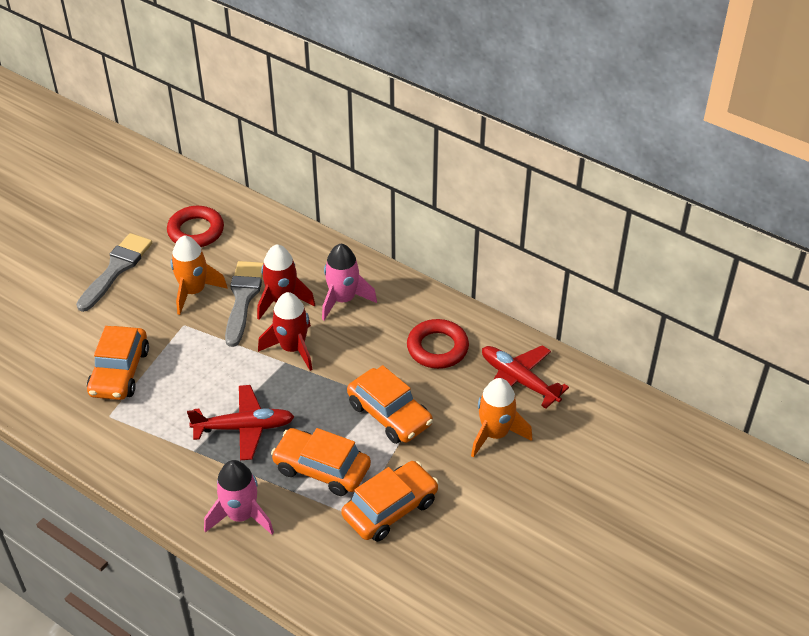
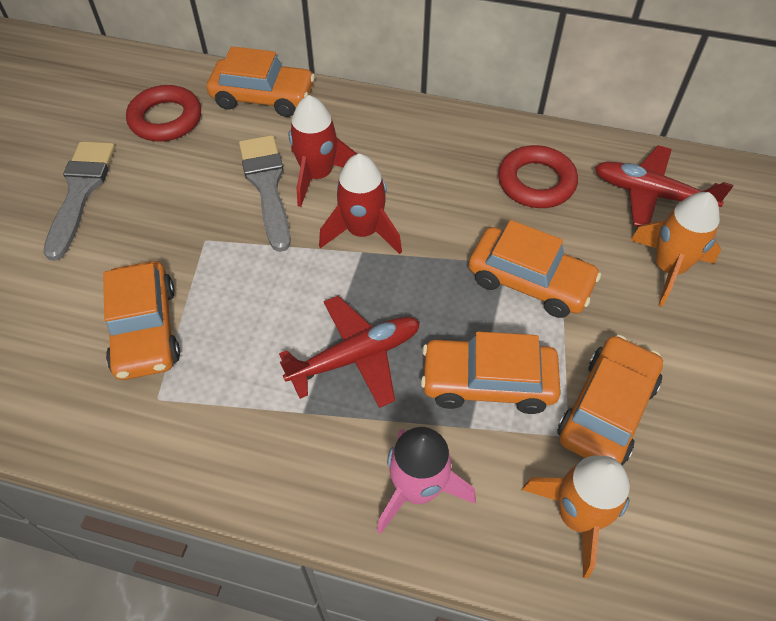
camera: 20 degrees left, 10 degrees up
orange rocket [171,235,228,315] -> orange rocket moved to [522,455,630,578]
pink rocket [322,244,377,320] -> none
none -> orange car [207,46,315,117]

